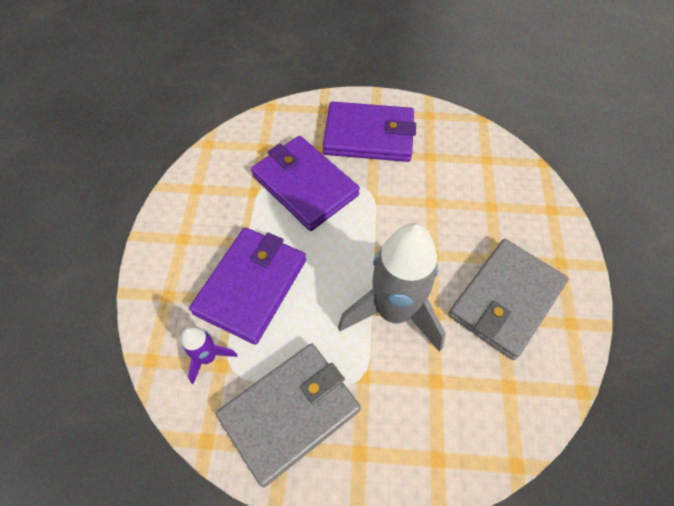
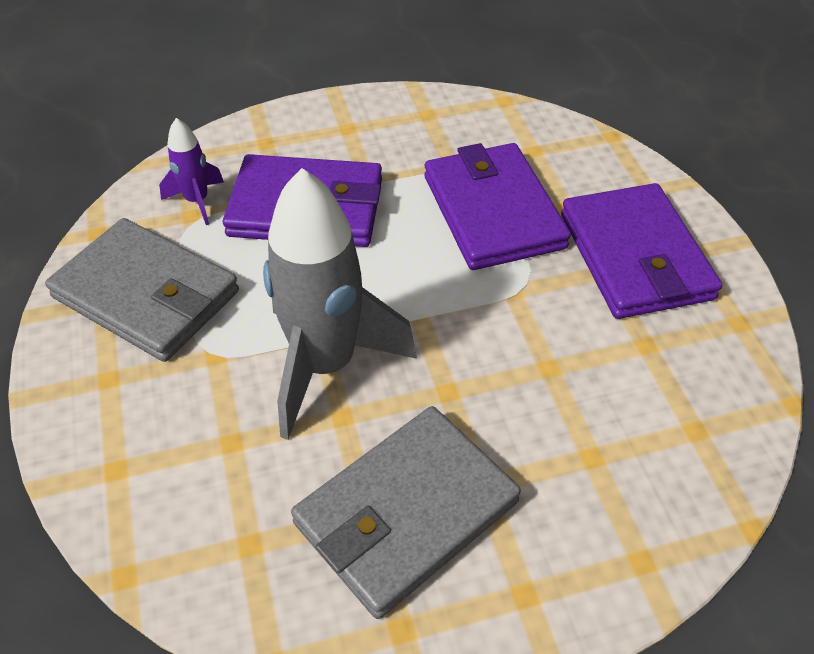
camera: 70 degrees right, 10 degrees down
purple wallet [251,136,360,231] -> purple wallet turned 45 degrees counterclockwise [424,143,571,270]
grey wallet [449,239,568,360] -> grey wallet turned 60 degrees counterclockwise [291,406,521,619]

